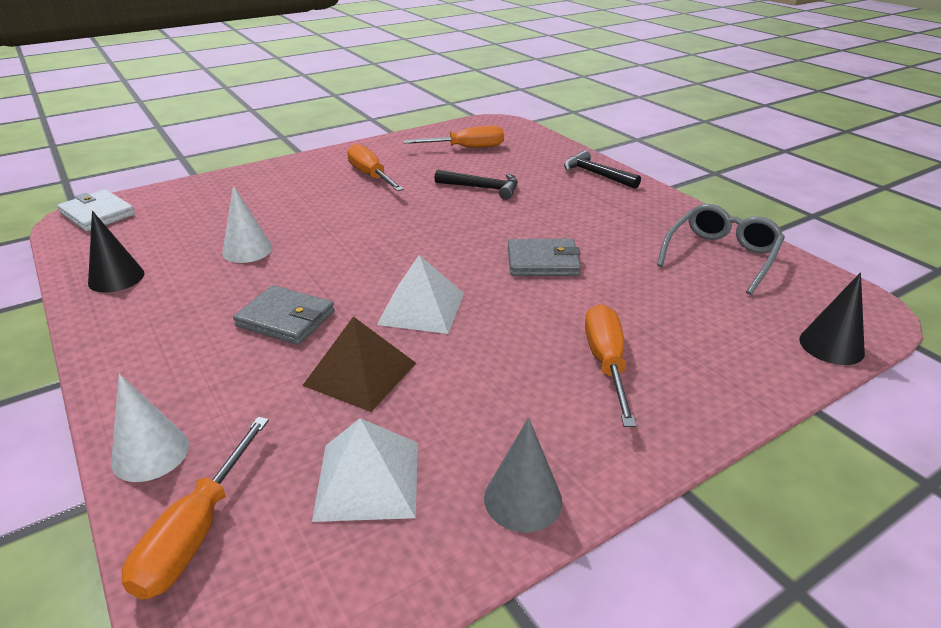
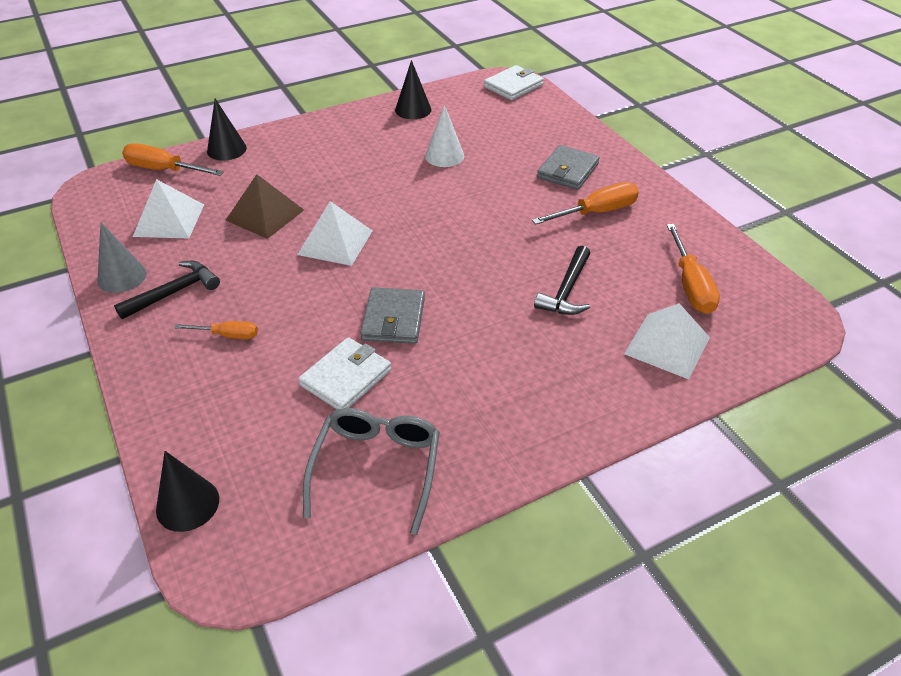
camera: 95 degrees right, 10 degrees up
white cone [111,373,189,482] -> black cone [207,99,247,161]
grey wallet [233,285,335,345] -> grey wallet moved to [537,145,600,190]
black hammer [564,150,641,189] -> black hammer moved to [114,261,220,319]
orange screwdriver [585,304,637,427] -> orange screwdriver [174,321,258,339], size x0.59
grey glasses [657,204,785,295] -> grey glasses turned 120 degrees counterclockwise [303,408,440,535]
none -> white wallet [299,337,391,409]
none -> white pyramid [624,303,710,379]

